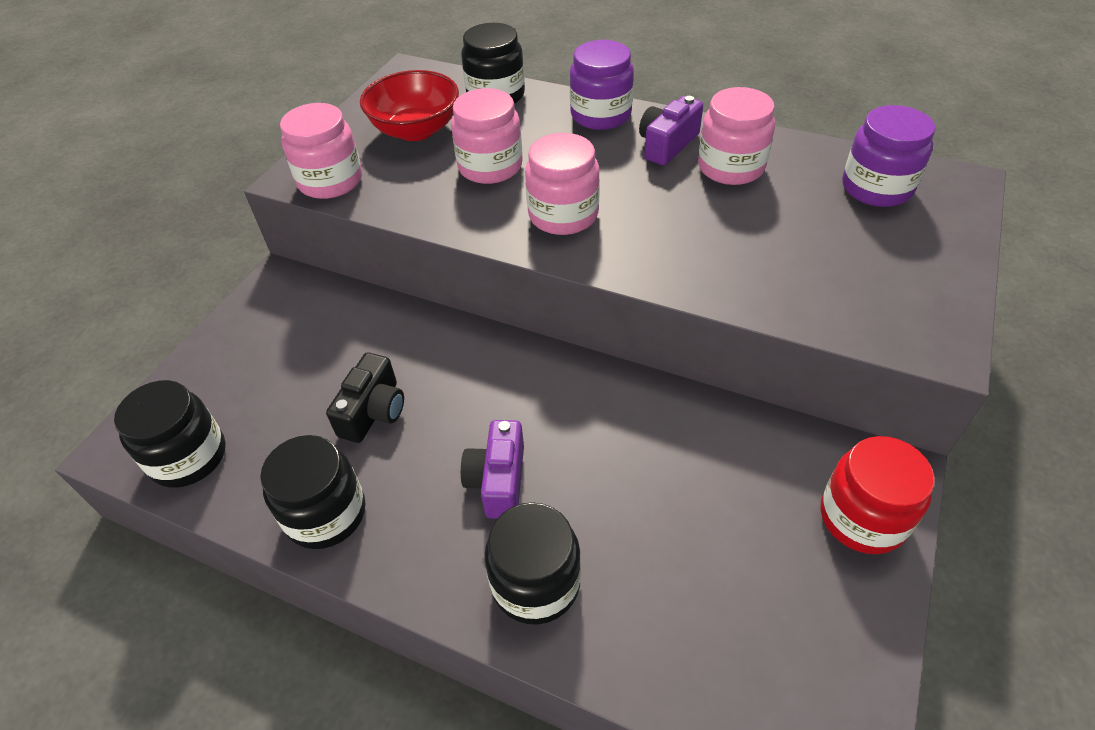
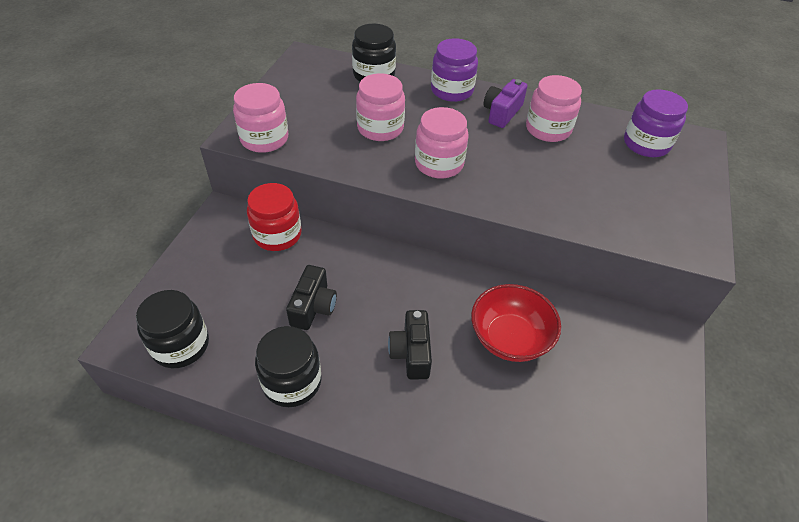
camera: 10 degrees left, 0 degrees up
red bowl [360,70,459,141] -> red bowl moved to [471,284,561,362]
purple camera [461,420,524,519] -> black camera [388,310,432,379]
black jar [484,502,581,625] -> none
red jar [821,436,935,554] -> red jar moved to [247,183,302,251]

